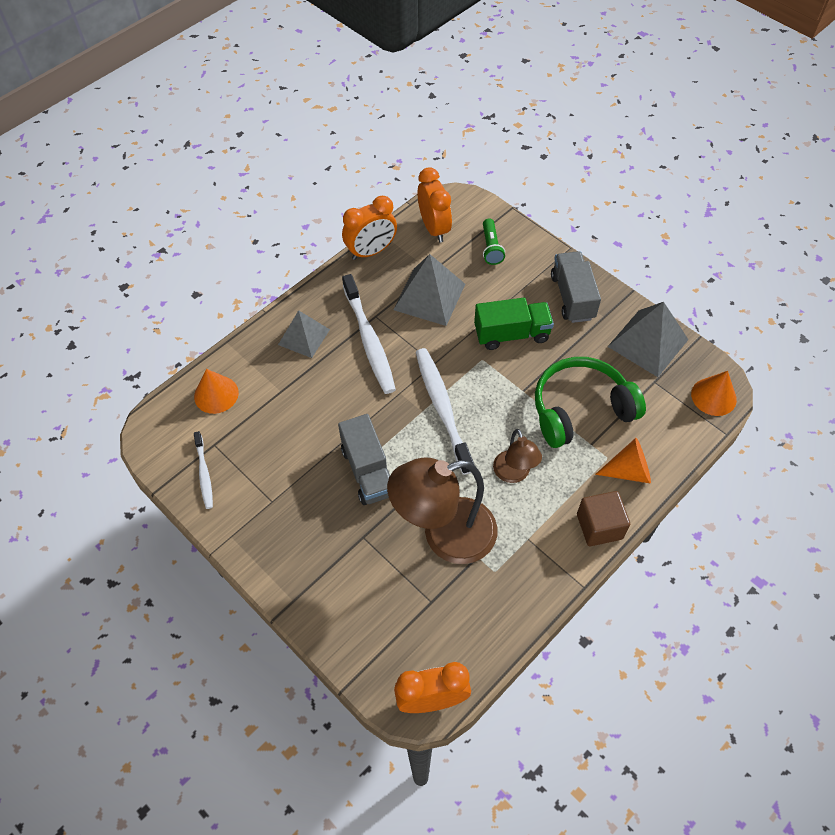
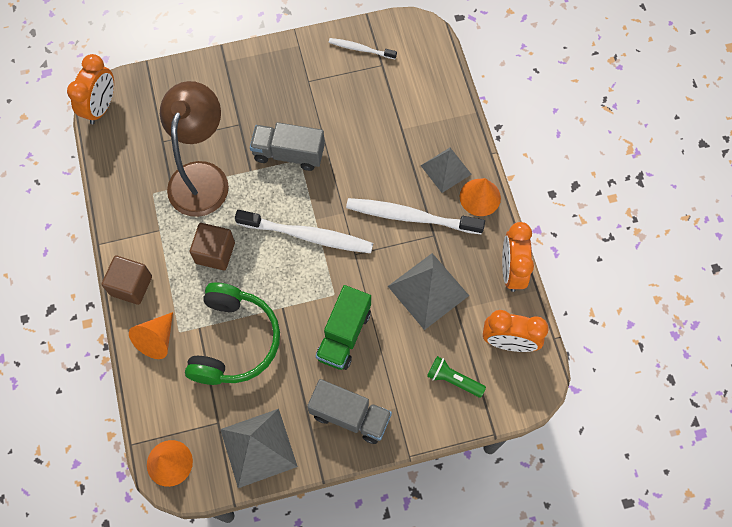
camera: 120 degrees right, 10 degrees up
orange cone [194,369,239,414] -> orange cone moved to [460,178,501,216]
brown lamp [493,429,542,483] -> brown cube [190,223,235,270]

